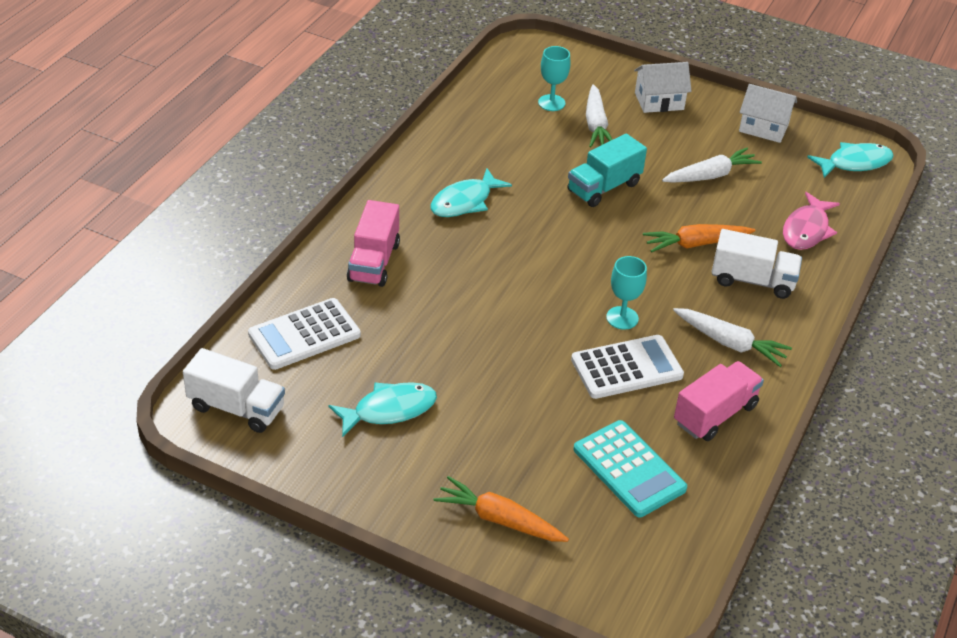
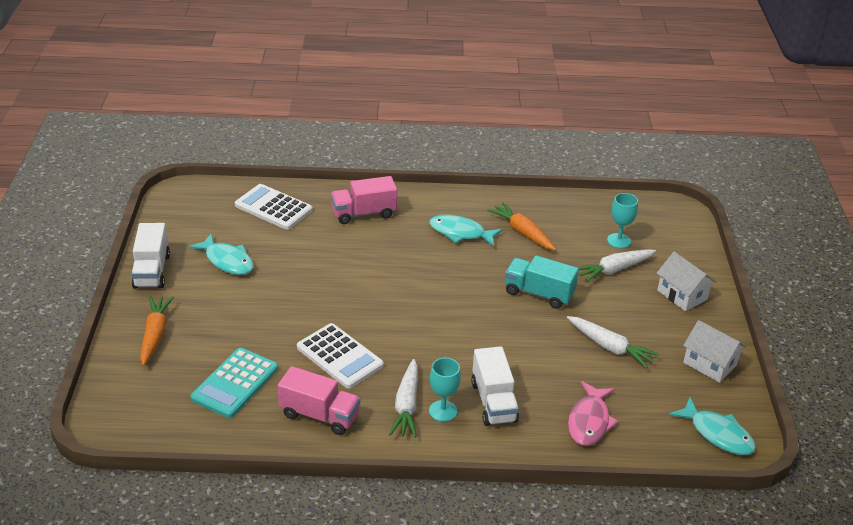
camera: 65 degrees right, 5 degrees down
white truck [183,348,285,433] -> white truck moved to [131,223,170,289]
turquoise goblet [606,256,647,330] -> turquoise goblet moved to [429,358,461,422]
orange carrot [643,224,755,252] -> orange carrot moved to [487,202,556,250]
white house [739,84,797,143] -> white house turned 45 degrees counterclockwise [683,320,746,383]
pink fish [783,192,840,250] -> pink fish turned 75 degrees counterclockwise [568,381,619,446]

